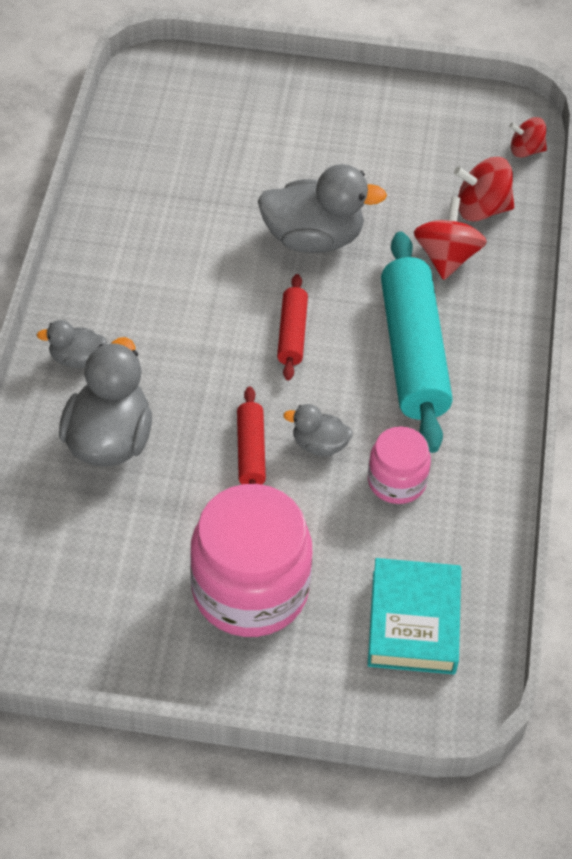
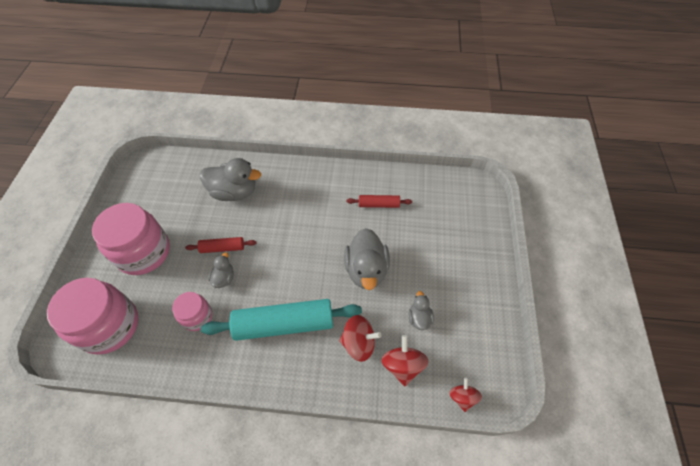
camera: 90 degrees right, 5 degrees up
grey duck [37,320,107,368] -> grey duck moved to [409,291,434,330]
red rolling pin [277,274,308,380] -> red rolling pin moved to [346,195,412,208]
turquoise book [368,558,461,674] -> pink jar [47,278,138,355]

